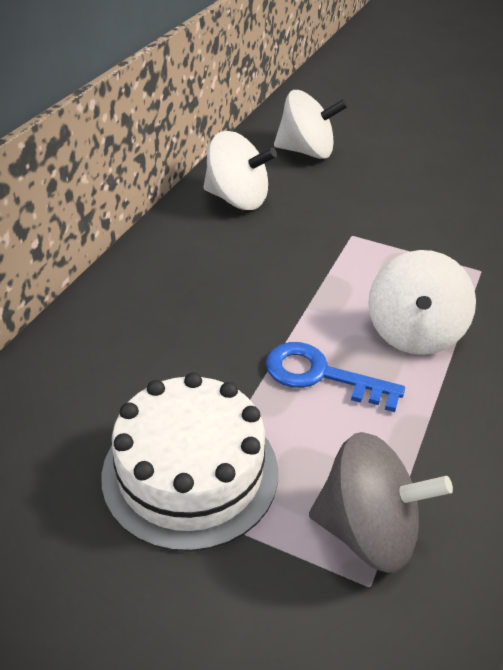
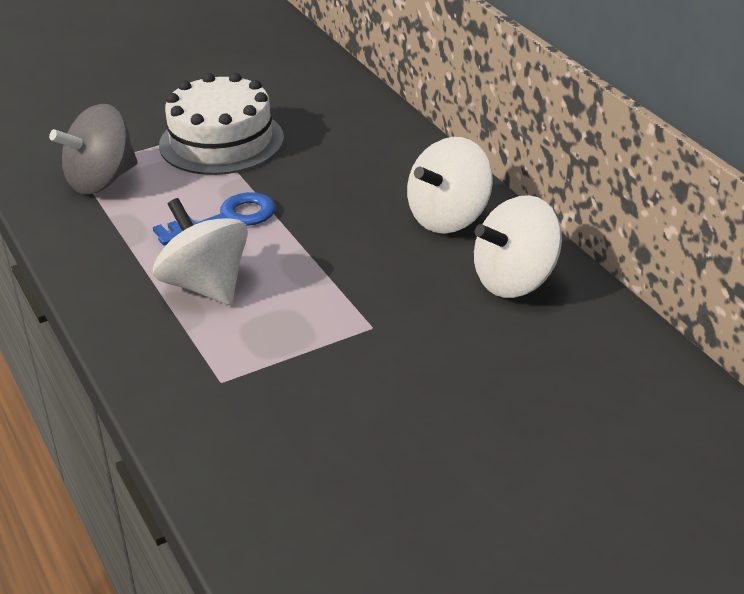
camera: 130 degrees right, 5 degrees down
white spinning top [274,90,348,159] -> white spinning top moved to [407,137,493,234]

